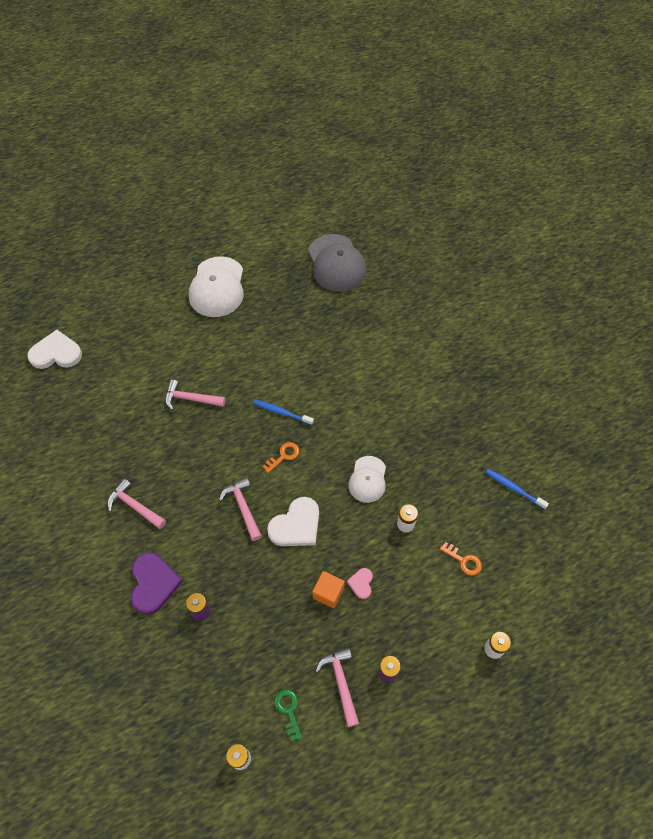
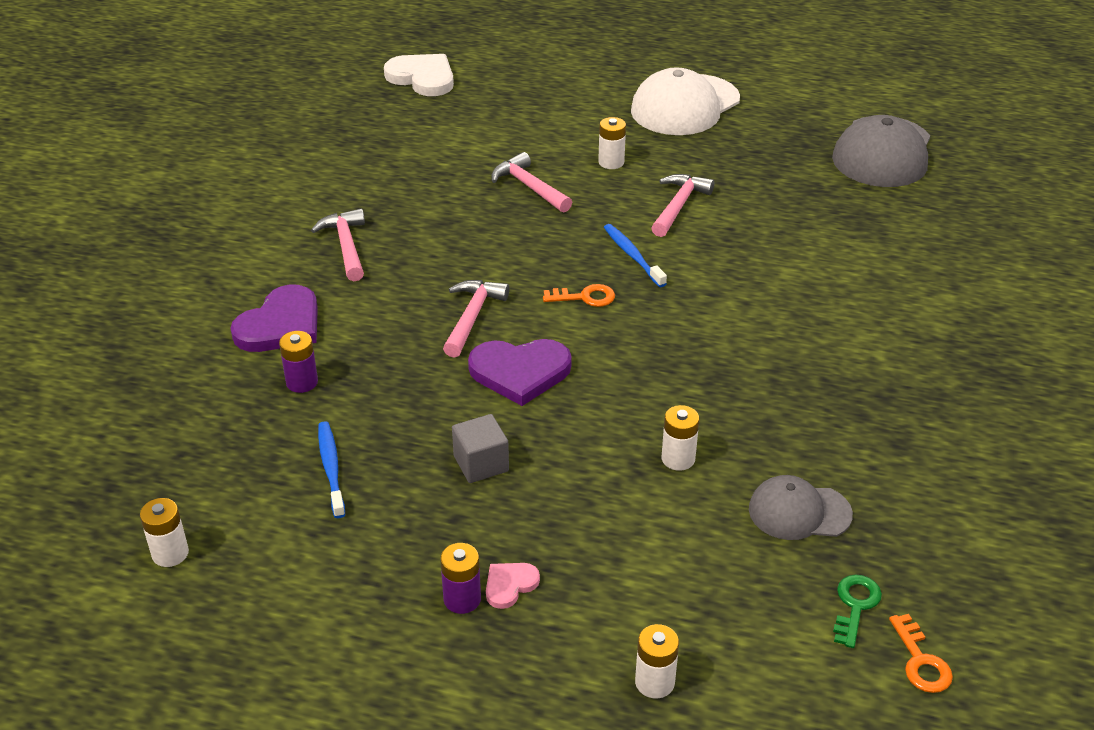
camera: 40 degrees right, 20 degrees down
white heart [267,497,319,546] -> purple heart [468,339,572,406]
green key [275,689,302,741] -> green key moved to [833,575,882,648]
orange cube [312,571,345,608] -> grey cube [452,414,509,483]
pink hammer [315,647,359,727] -> pink hammer moved to [651,174,714,237]
pink heart [347,568,373,599] -> pink heart moved to [486,563,540,609]
white cap [348,456,386,503] -> none
orange key [440,542,482,576] -> orange key moved to [889,614,953,693]
blue toothbrush [486,469,549,509] -> blue toothbrush moved to [318,421,345,518]
none -> white battery [598,117,626,169]
none -> grey cap [749,475,853,540]

